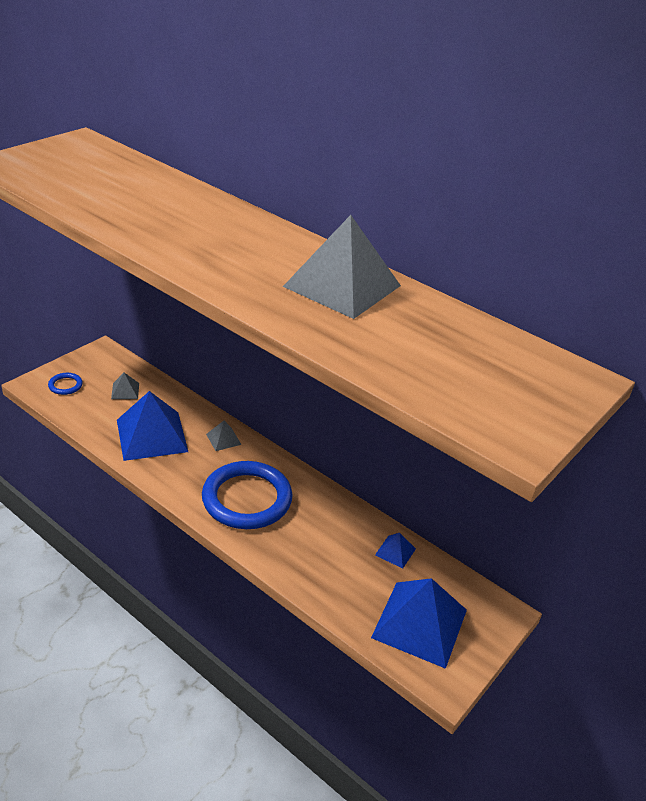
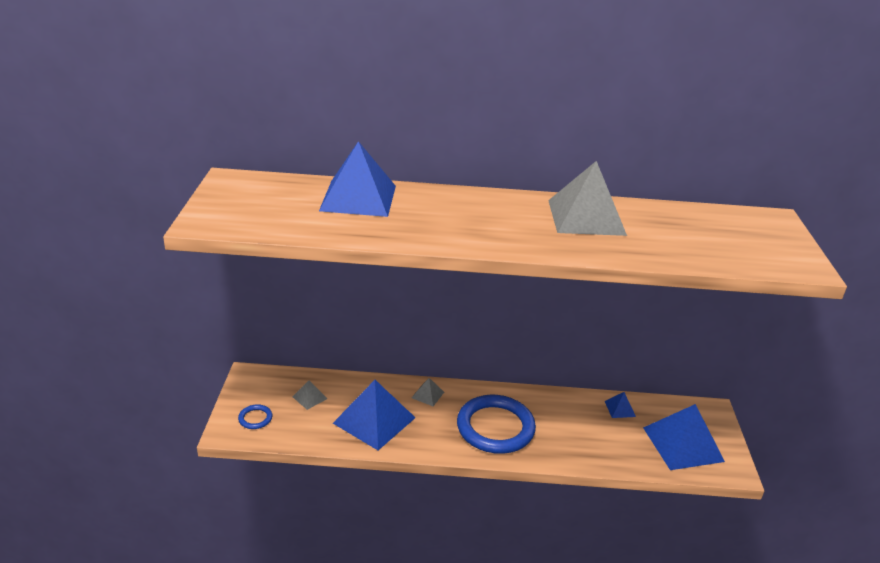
camera: 35 degrees left, 5 degrees down
none -> blue pyramid [319,141,396,217]

